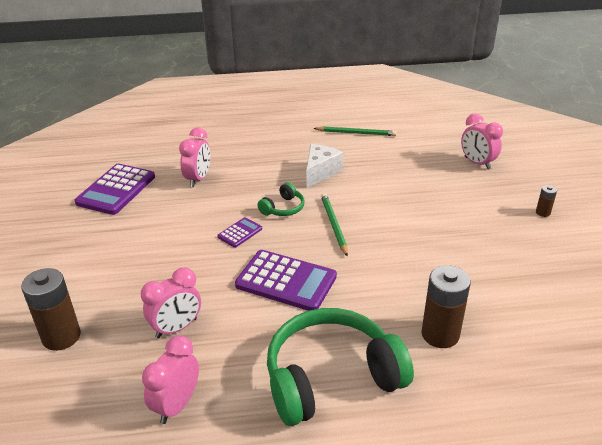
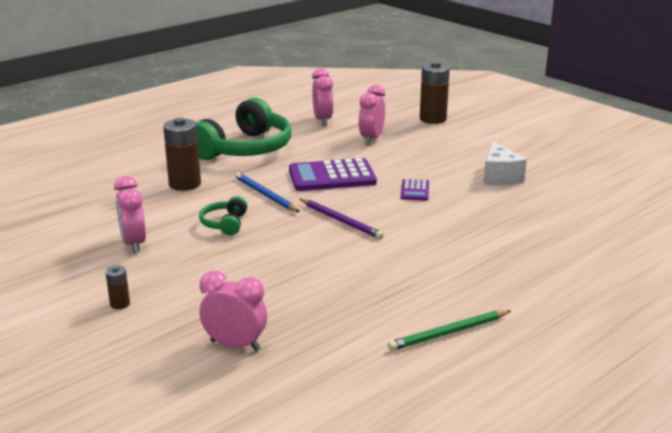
camera: 145 degrees right, 10 degrees down
purple calculator [74,164,155,215] -> none
pink clock [179,127,210,187] -> pink clock moved to [114,176,146,253]
green headphones [257,182,304,216] -> green headphones moved to [199,196,248,235]
white cheese [306,144,343,188] -> white cheese moved to [484,141,527,185]
green pencil [321,193,348,257] -> purple pencil [300,199,384,239]
none -> blue pencil [235,172,300,212]

